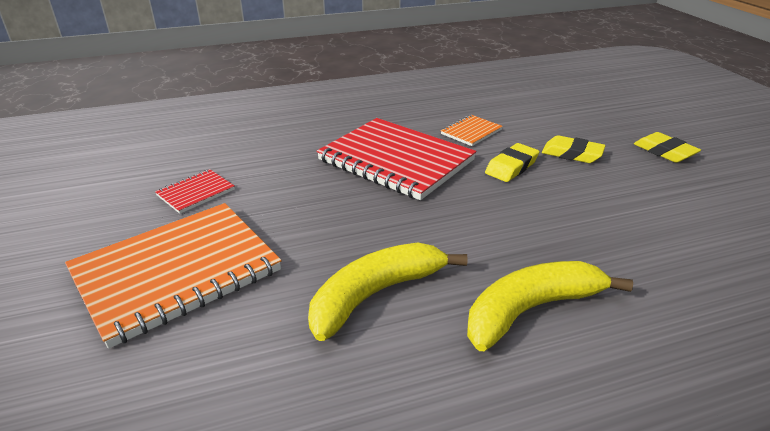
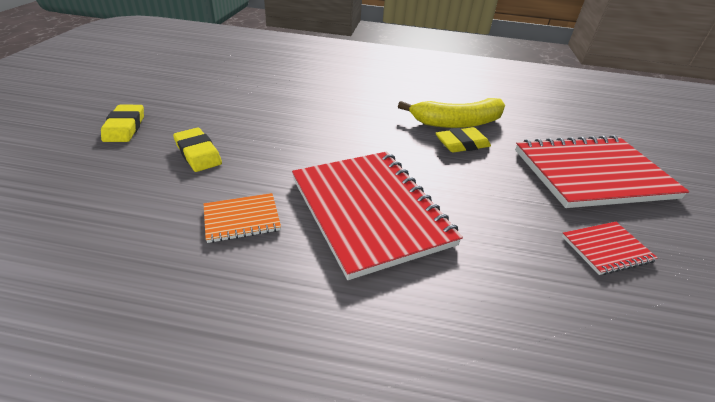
camera: 155 degrees left, 5 degrees up
orange notebook [65,203,282,349] -> red notebook [515,135,689,208]
yellow banana [467,261,633,351] -> none
yellow eraser [485,143,539,182] -> yellow eraser moved to [436,127,491,153]

